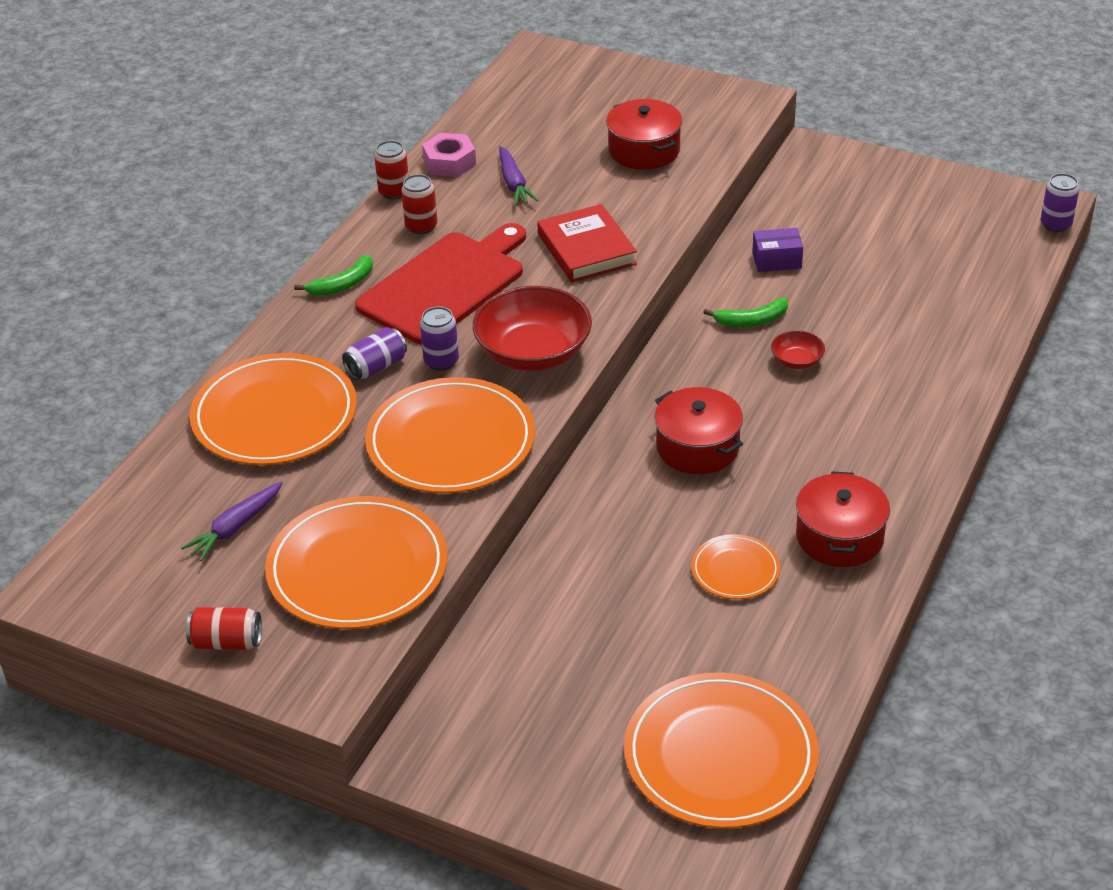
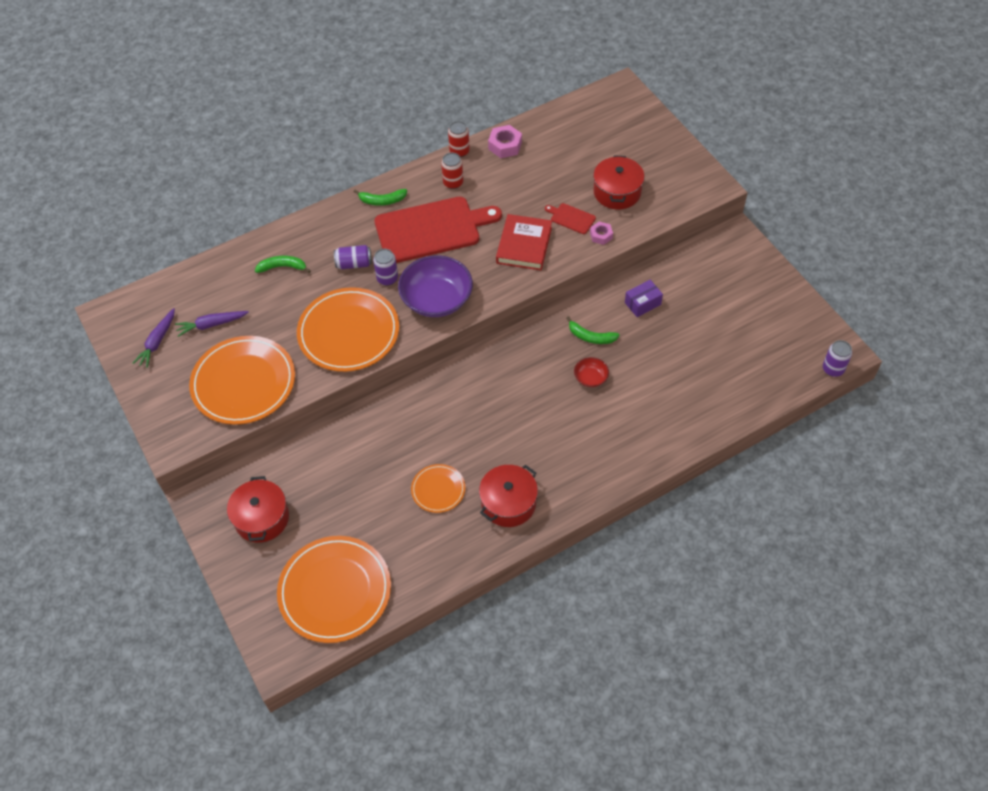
camera: 35 degrees right, 15 degrees up
red can [186,607,262,650] -> none
orange plate [190,353,357,465] -> green banana [255,256,311,273]
red bowl [473,286,592,371] -> purple bowl [398,255,473,317]
purple carrot [499,146,539,206] -> purple carrot moved to [132,308,175,368]
red pot [654,387,743,474] -> red pot moved to [227,476,289,543]
purple box [752,228,803,272] -> purple box turned 60 degrees counterclockwise [625,280,663,317]
none -> red cutting board [545,203,596,234]
none -> pink nut [590,222,613,245]

